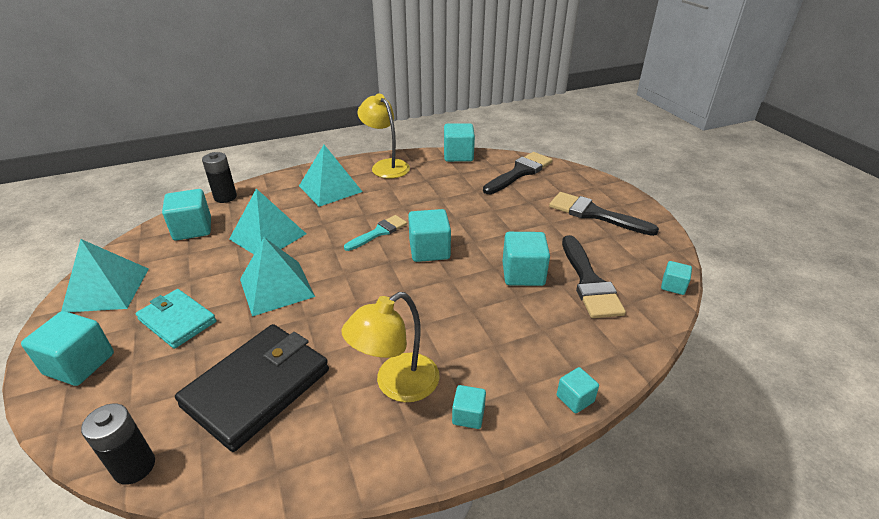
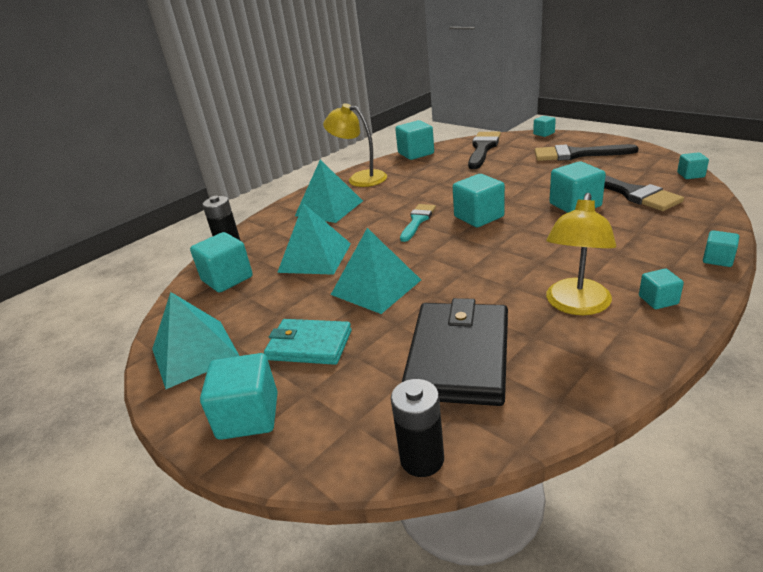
camera: 20 degrees left, 5 degrees down
none -> turquoise cube [533,116,556,137]

